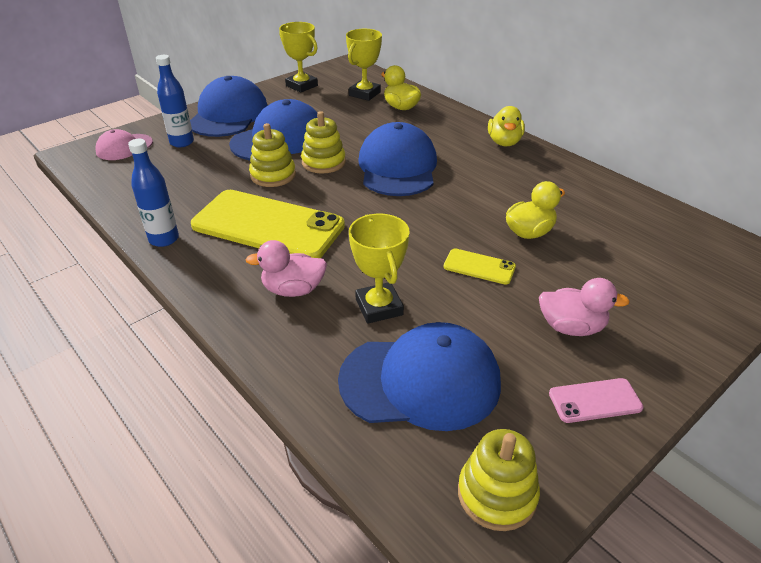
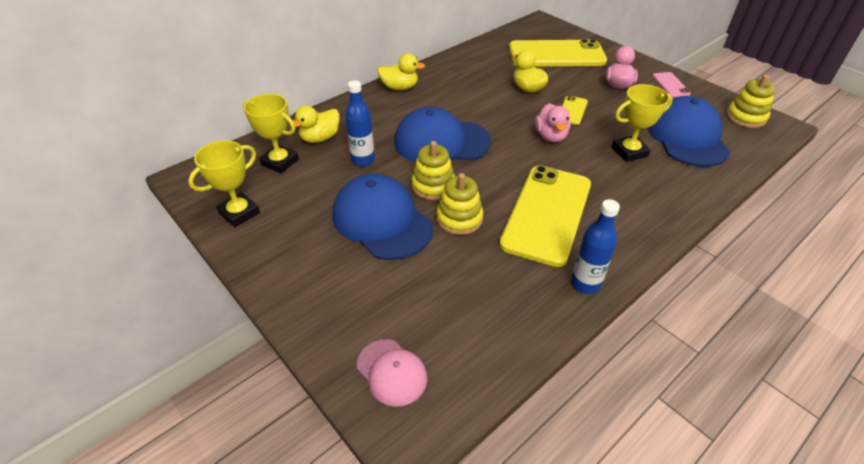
camera: 90 degrees left, 5 degrees up
blue bottle [156,55,194,147] -> blue bottle moved to [345,80,375,166]
blue cap [190,76,268,137] -> none
pink duck [245,240,327,297] -> pink duck moved to [535,103,570,142]
none -> yellow phone [509,39,607,66]

